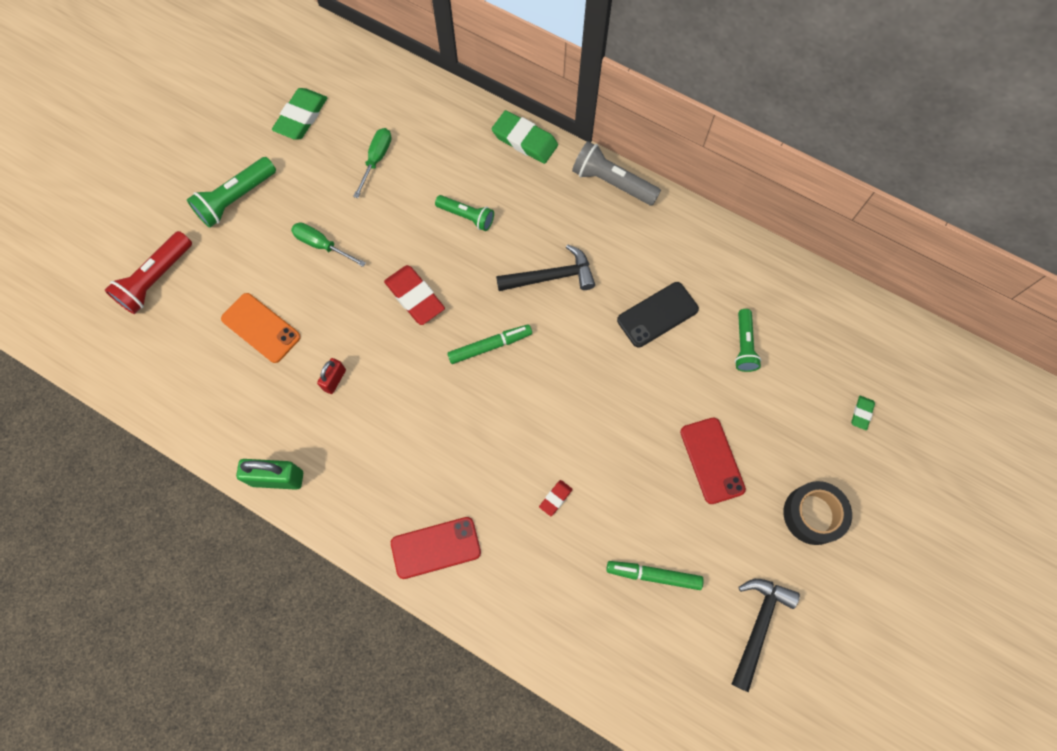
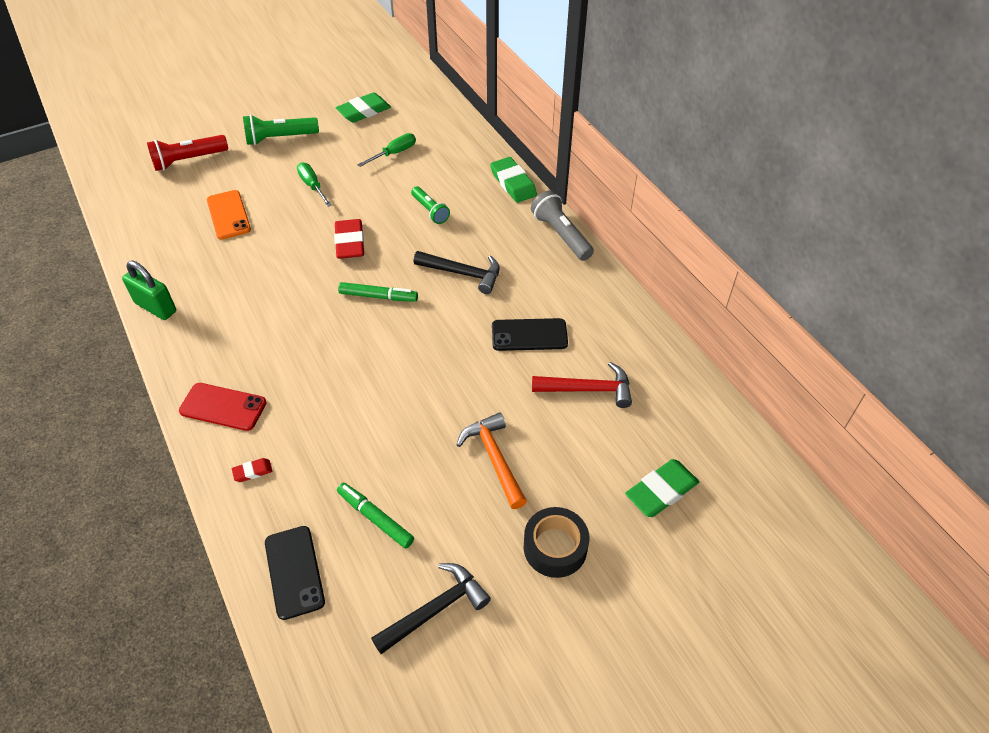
camera: 30 degrees right, 20 degrees down
red padlock [317,358,346,394] -> none
red eraser [539,480,573,516] -> red eraser moved to [232,458,273,482]
red phone [680,417,746,504] -> orange hammer [456,413,527,509]
green flashlight [735,309,761,372] -> red hammer [532,362,632,408]
green eraser [851,396,875,430] -> green eraser [625,459,699,517], size x2.02
none -> black phone [265,526,325,620]

